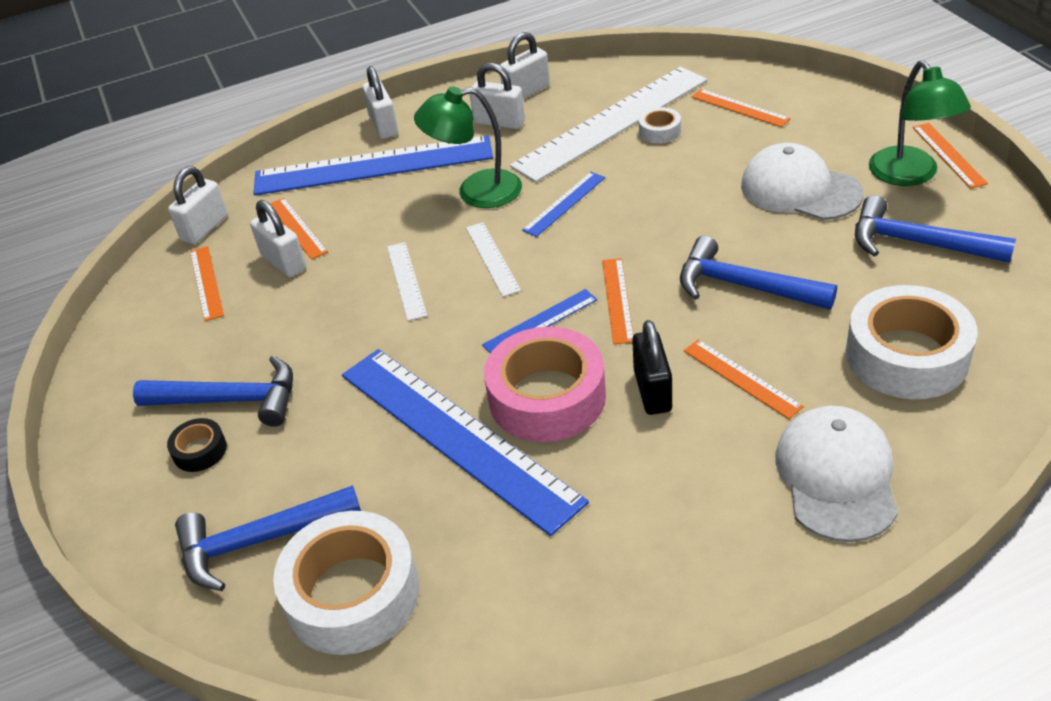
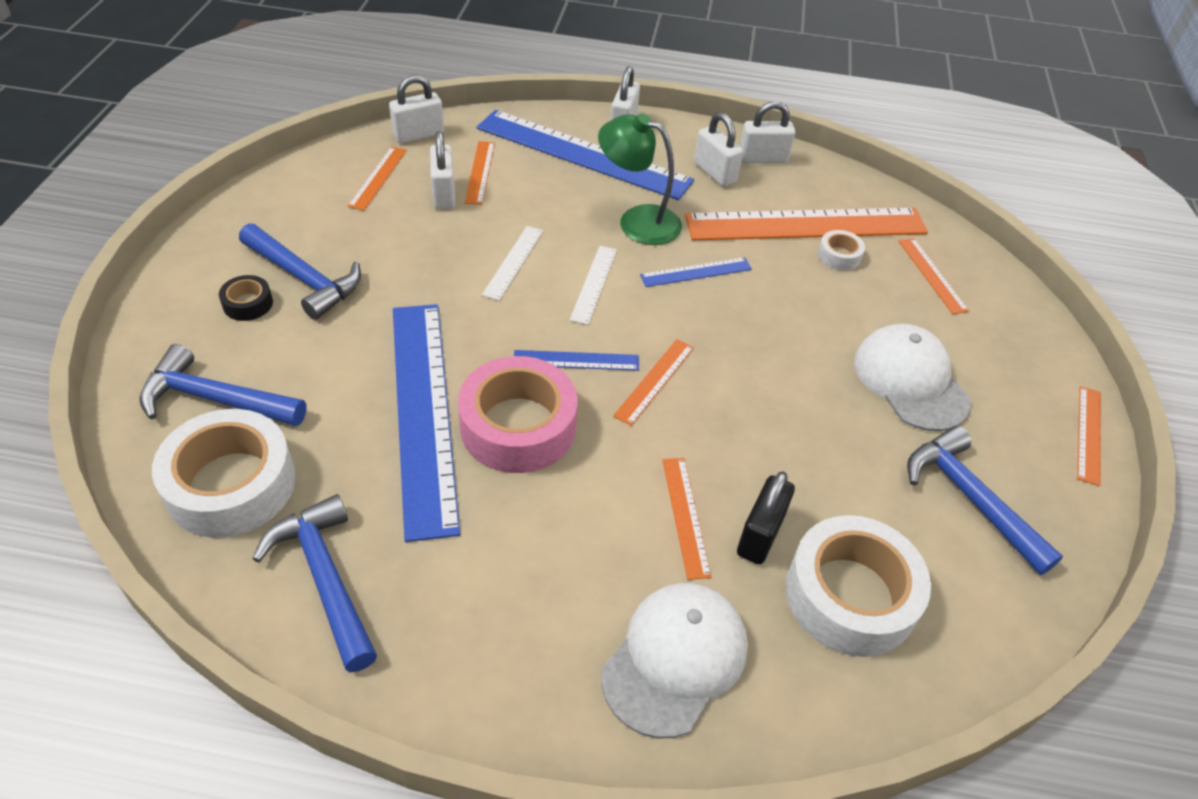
camera: 25 degrees right, 5 degrees up
white ruler [510,67,707,182] -> orange ruler [685,208,928,240]
black padlock [632,320,672,415] -> black padlock moved to [737,471,795,565]
blue hammer [680,236,837,310] -> blue hammer moved to [253,494,377,672]
green lamp [869,60,971,186] -> none

